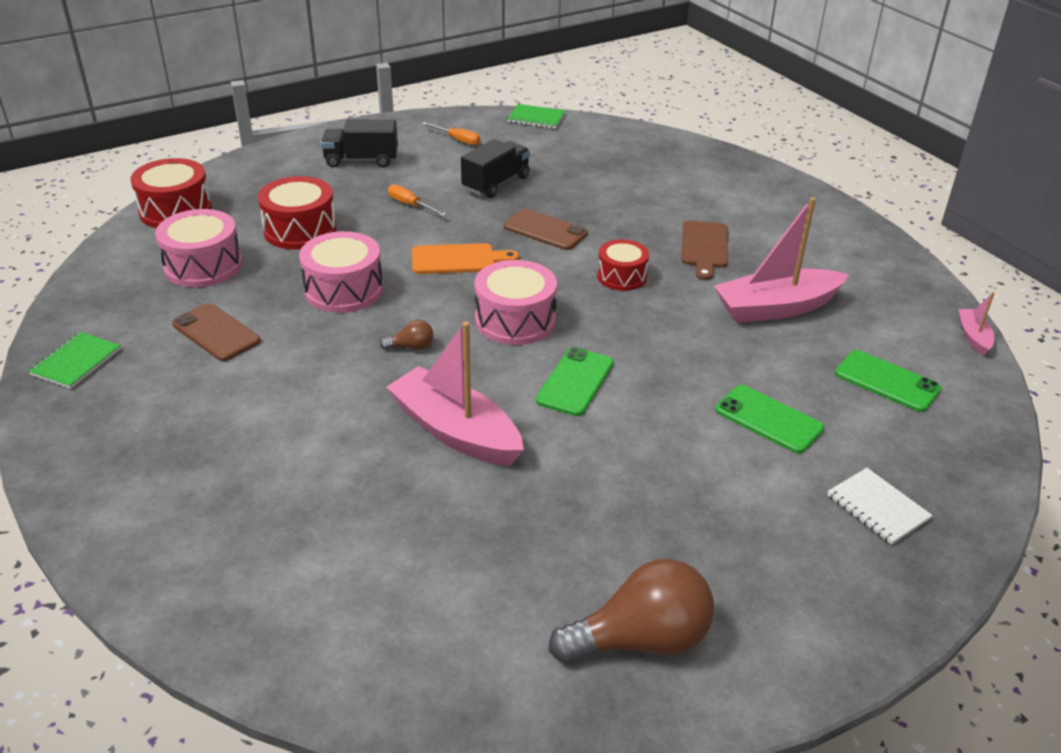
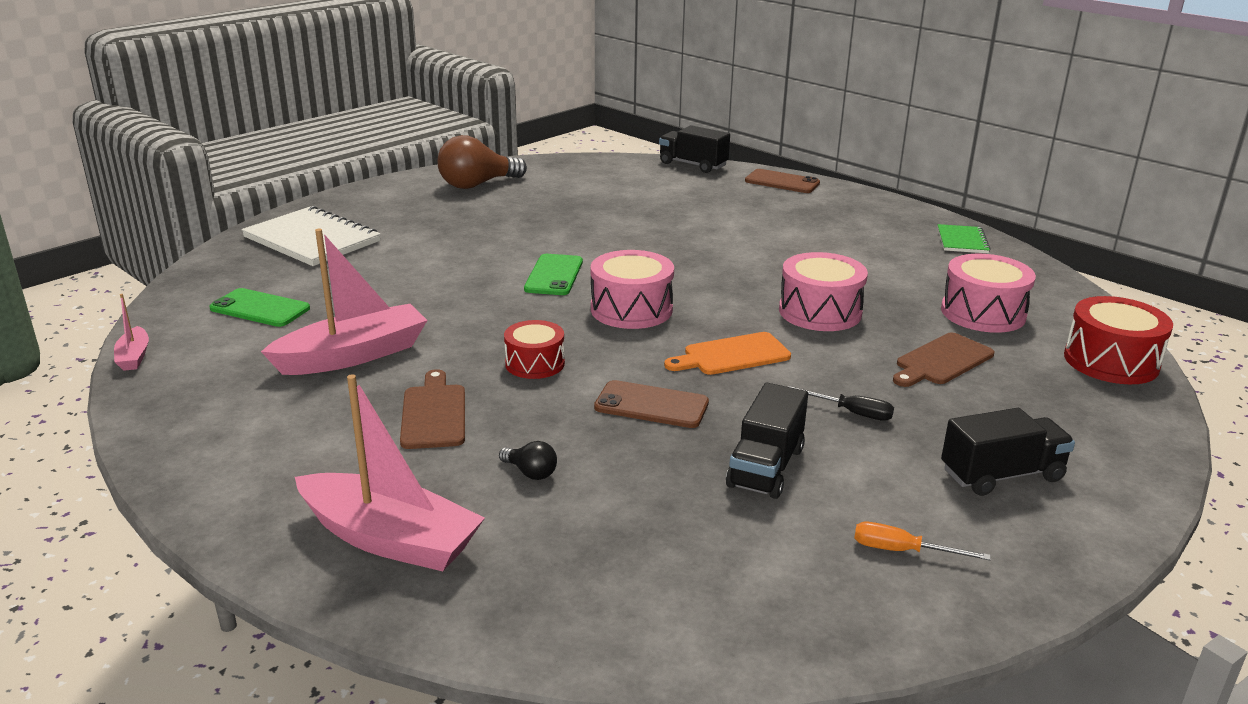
camera: 165 degrees right, 10 degrees down
brown phone [172,303,261,361] -> brown phone moved to [745,169,820,193]
red drum [258,176,337,250] -> brown cutting board [893,333,994,387]
brown light bulb [380,320,434,350] -> none
pink boat [386,322,524,466] -> pink boat moved to [295,374,485,571]
orange screwdriver [388,184,446,216] -> black screwdriver [788,386,894,421]
green notebook [507,104,565,129] -> none
green phone [715,385,824,453] -> none
white notebook [827,468,932,545] -> white notebook [241,206,381,266], size x1.88
none -> black light bulb [499,441,557,480]
none -> black truck [659,125,730,173]

